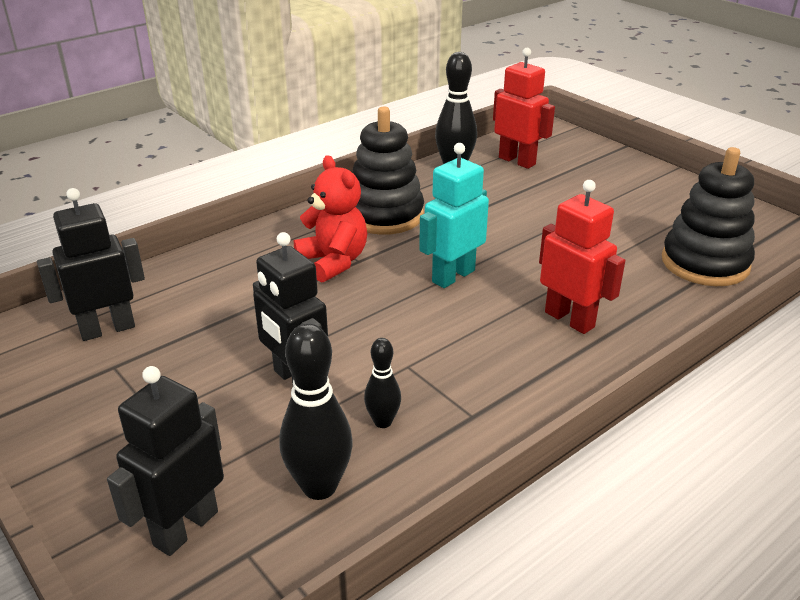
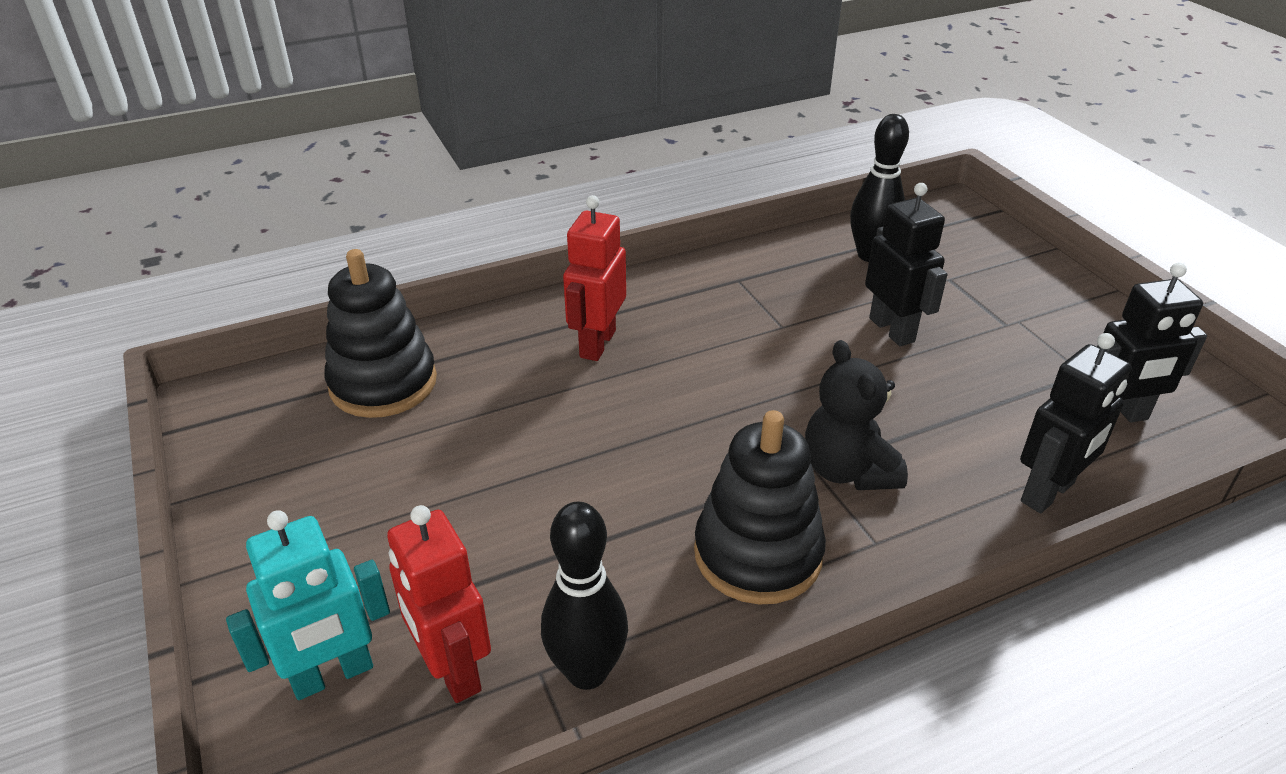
camera: 165 degrees left, 5 degrees up
black robot [107,366,224,556] -> black robot moved to [1020,333,1132,513]
red teddy bear [294,155,367,283] -> black teddy bear [805,340,908,490]
black bowling pin [364,338,401,428] -> none
turquoise robot [419,143,489,288] -> turquoise robot moved to [226,510,390,700]
red robot [539,180,625,334] -> red robot turned 45 degrees clockwise [563,195,626,361]

